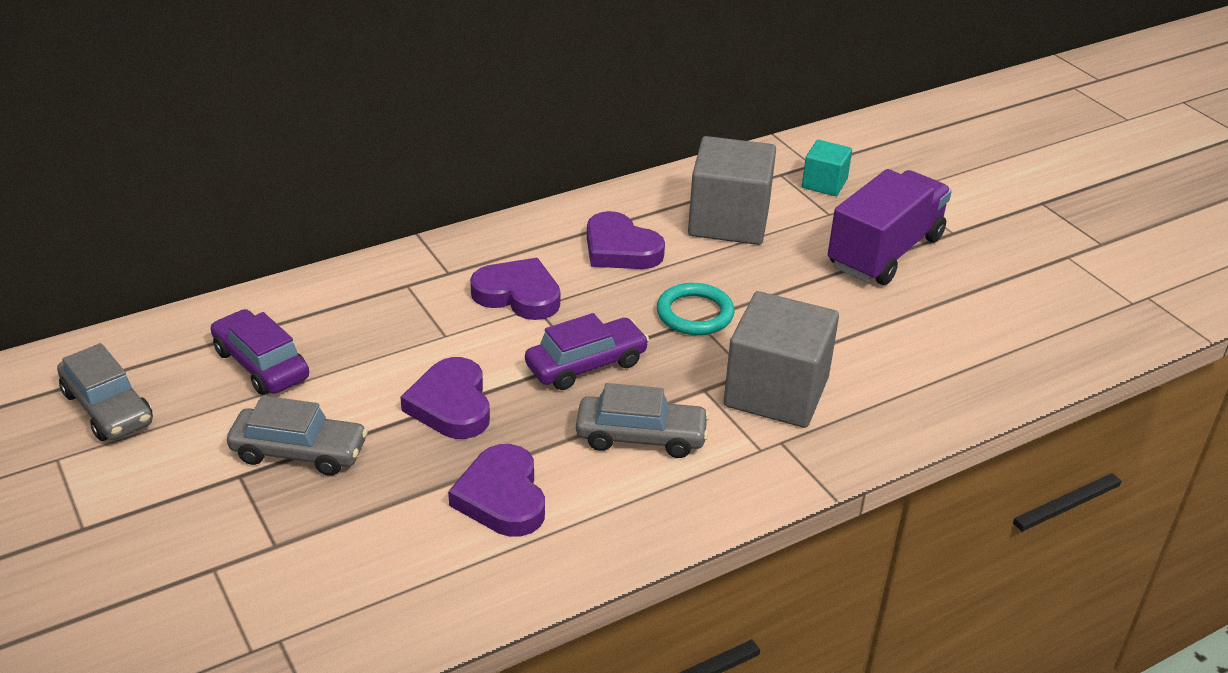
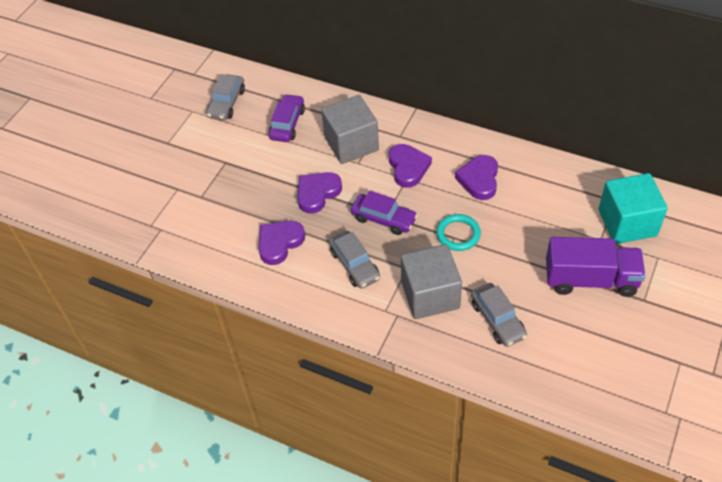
camera: 60 degrees right, 15 degrees up
grey car [227,396,368,476] -> grey car moved to [471,283,527,347]
grey cube [688,136,776,245] -> grey cube moved to [321,95,379,164]
turquoise cube [802,140,852,196] -> turquoise cube [599,173,668,244], size x1.90

